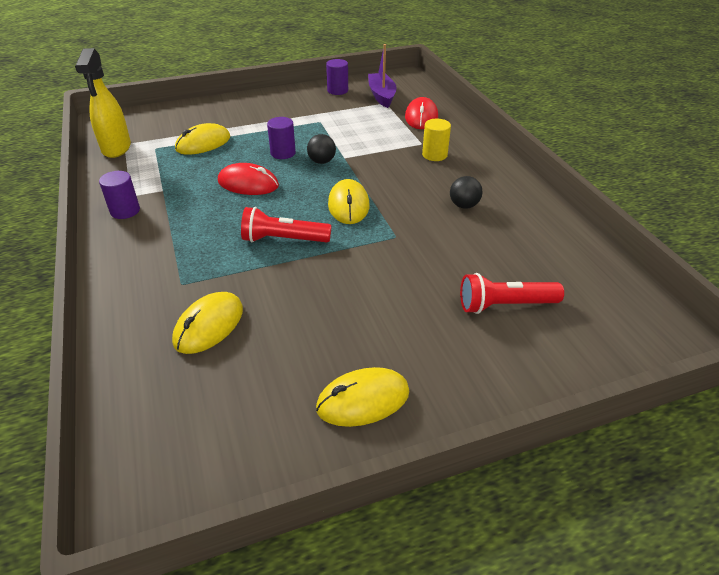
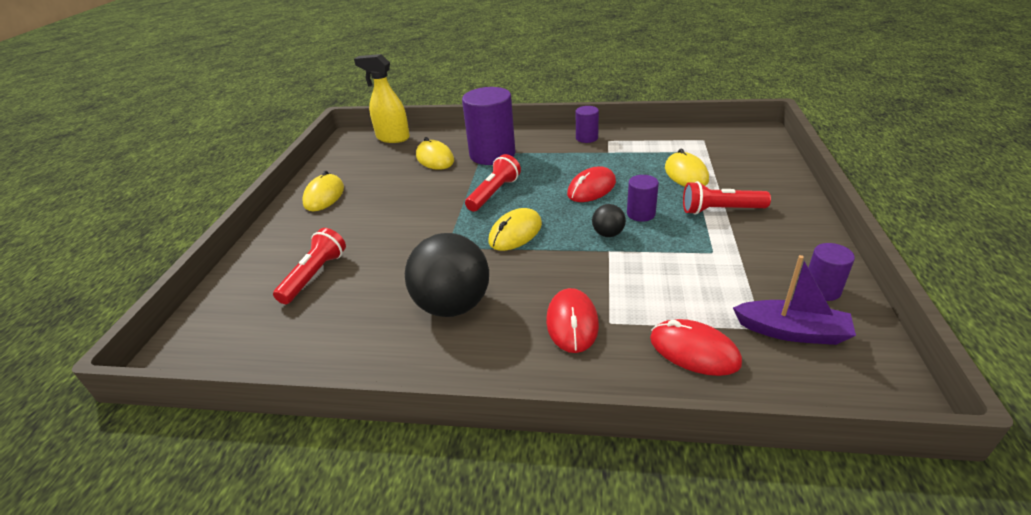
camera: 120 degrees right, 5 degrees down
yellow spray bottle [75,48,131,158] -> yellow spray bottle moved to [354,54,410,143]
yellow mouse [328,179,369,224] -> yellow mouse turned 75 degrees counterclockwise [488,208,542,251]
yellow cylinder [422,119,451,161] -> red mouse [546,288,599,353]
black ball [450,176,482,209] -> black ball [405,233,489,317], size x2.15
none -> purple cylinder [462,87,515,165]
none -> red flashlight [683,181,771,215]

